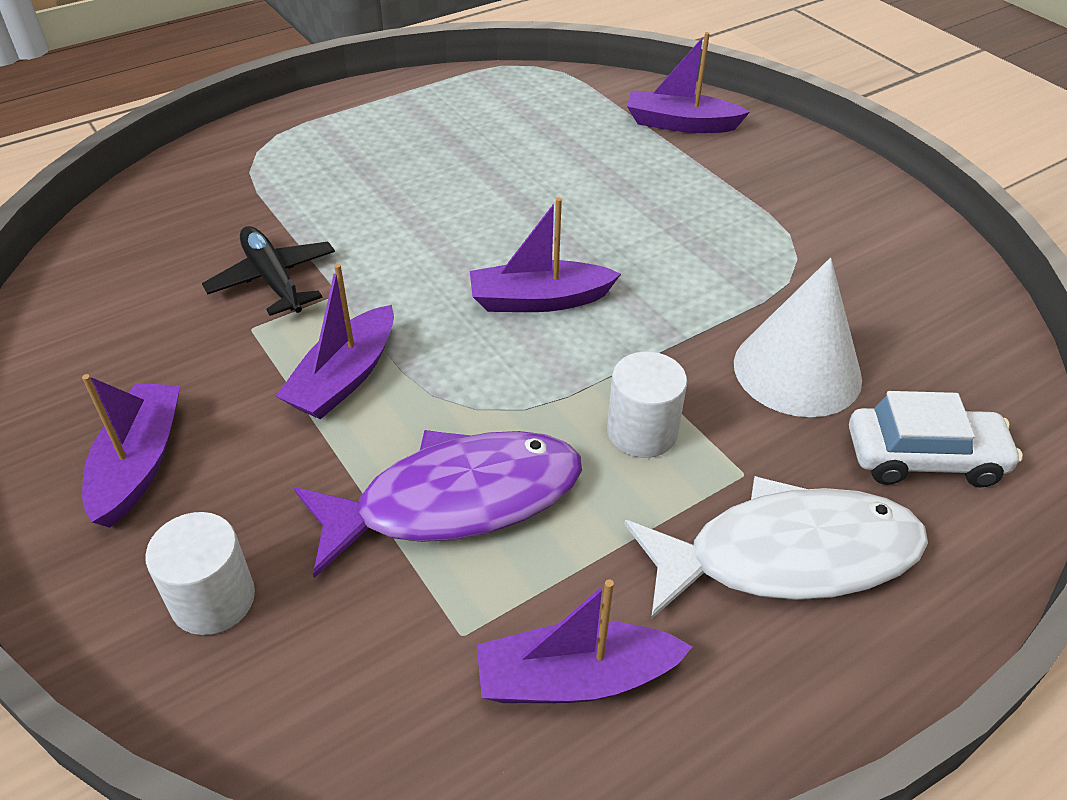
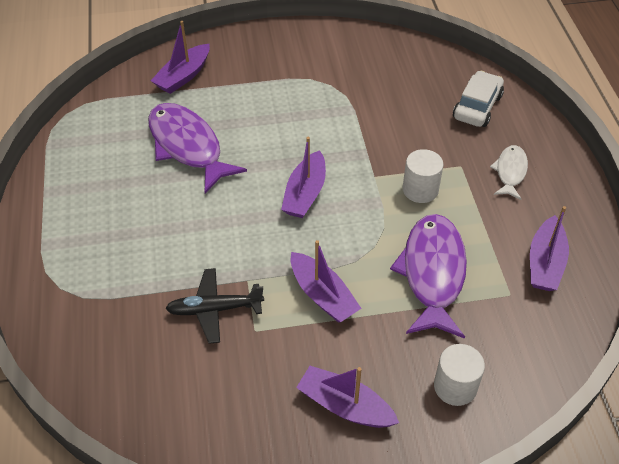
camera: 65 degrees left, 5 degrees up
white fish [624,476,928,619] -> white fish [490,145,528,200], size x0.53
white cone [734,258,862,417] -> none
none -> purple fish [148,103,247,193]

